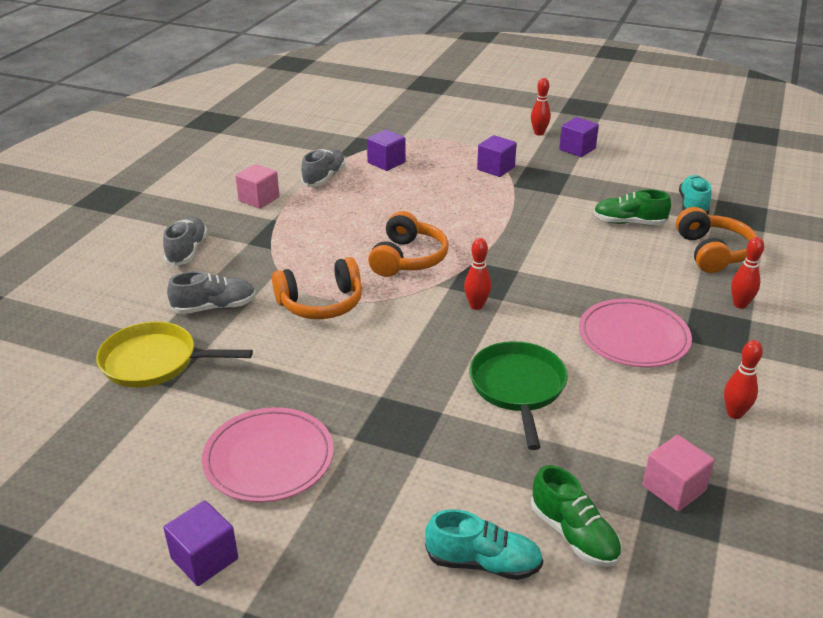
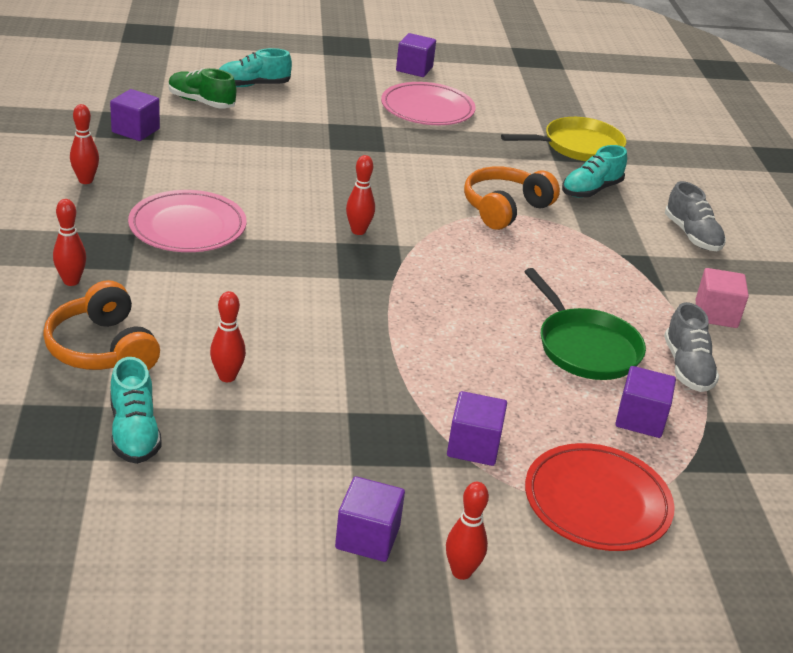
camera: 150 degrees right, 0 degrees up
grey shoe [167,271,256,314] -> turquoise shoe [562,145,627,198]
orange headphones [368,211,449,277] -> none
green pan [469,341,568,450] -> green pan moved to [524,268,646,380]
green shoe [593,189,671,225] -> red bowling pin [210,291,246,382]
pink cube [643,435,714,511] -> purple cube [110,89,160,141]
none -> red plate [525,443,675,551]

